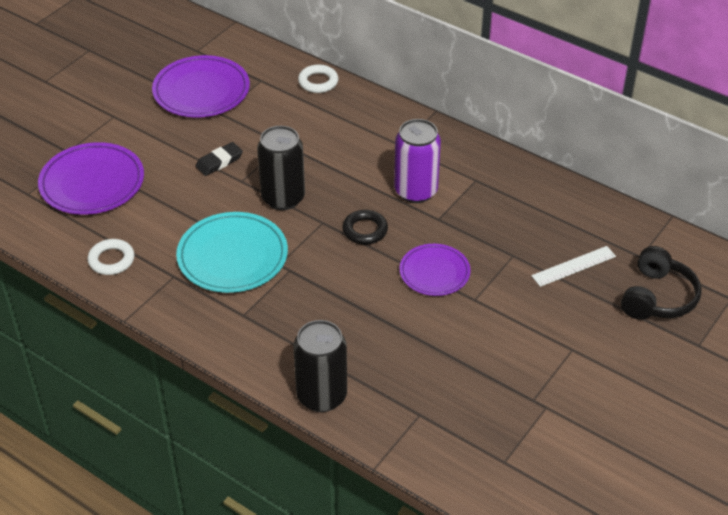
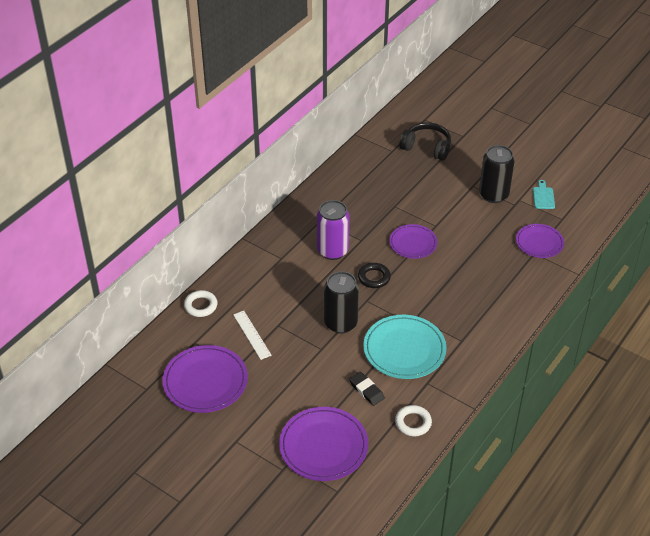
camera: 90 degrees left, 0 degrees up
black eraser [196,142,243,176] -> black eraser moved to [349,371,385,406]
black can [293,320,347,412] -> black can moved to [479,145,515,203]
white ruler [531,246,616,287] -> white ruler moved to [233,311,272,360]
none -> purple plate [516,224,564,258]
none -> turquoise cutting board [533,180,555,209]

